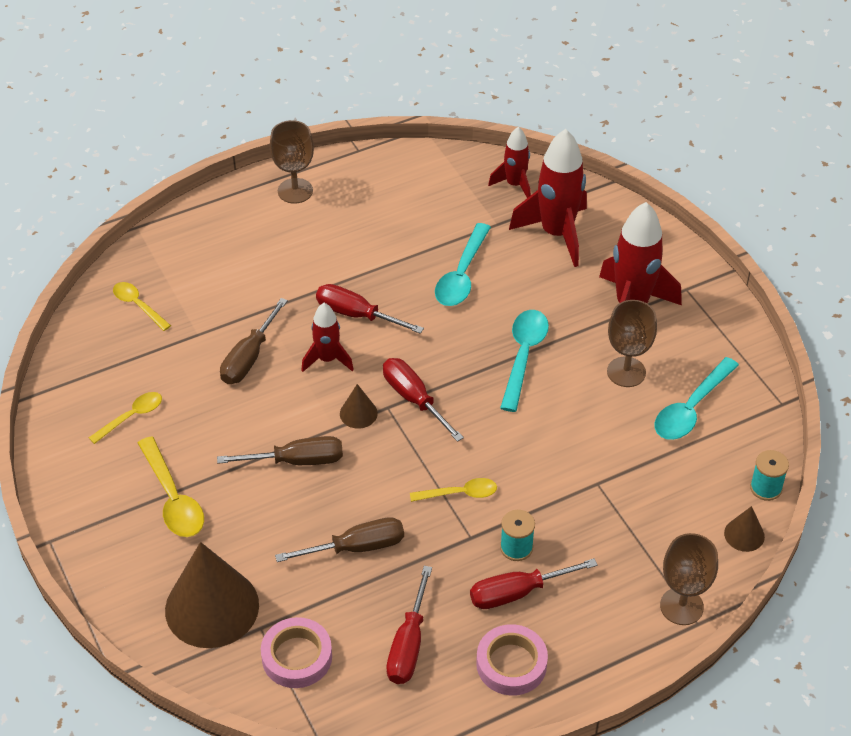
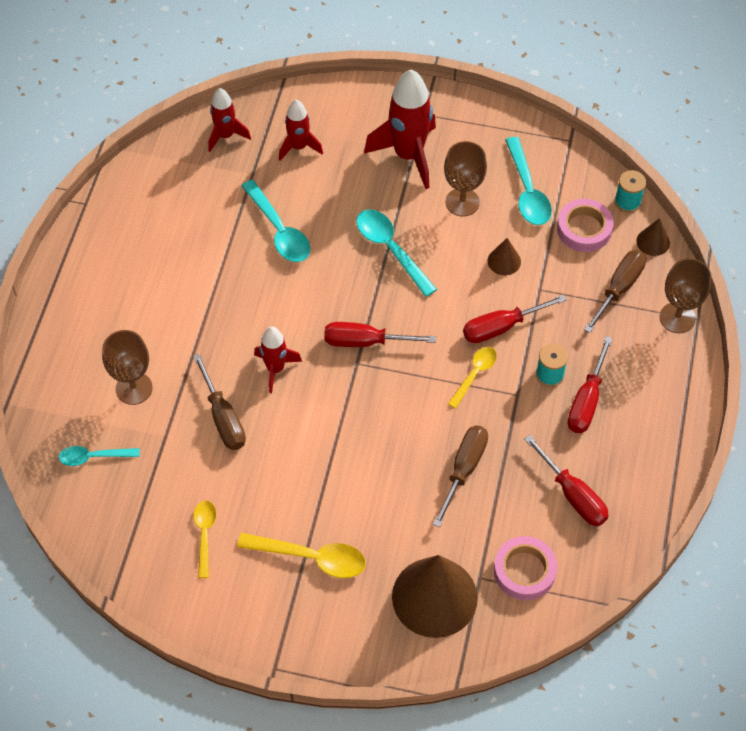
camera: 50 degrees left, 10 degrees up
yellow spoon [113,282,171,331] -> turquoise spoon [59,446,140,466]
brown screwdriver [217,436,343,465] -> brown screwdriver moved to [584,250,646,333]
brown goblet [270,120,314,204] -> brown goblet moved to [102,330,153,405]
red screwdriver [316,284,424,334] -> red screwdriver moved to [463,295,567,343]
brown cone [340,384,378,429] -> brown cone moved to [488,238,521,275]
pink tape [476,624,548,696] -> pink tape moved to [557,199,614,252]
red rocket [509,129,587,267] -> red rocket [279,100,323,161], size x0.57

